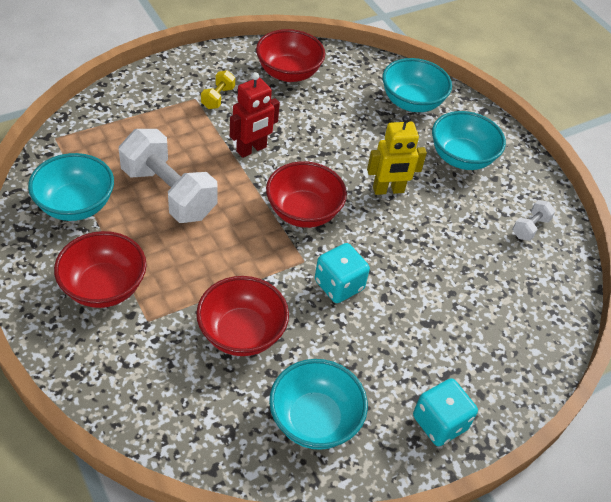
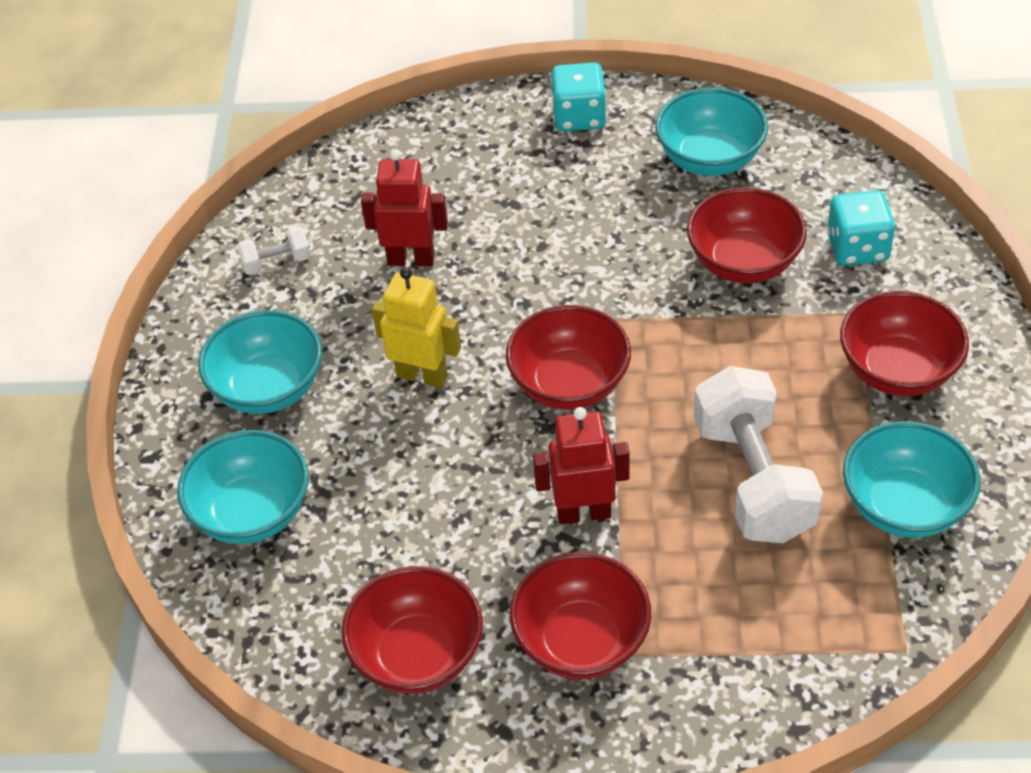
camera: 140 degrees left, 0 degrees up
yellow dumbbell [201,70,235,109] -> red bowl [510,552,651,679]
turquoise dice [315,243,370,303] -> turquoise dice moved to [827,190,895,266]
none -> red robot [361,149,448,266]

